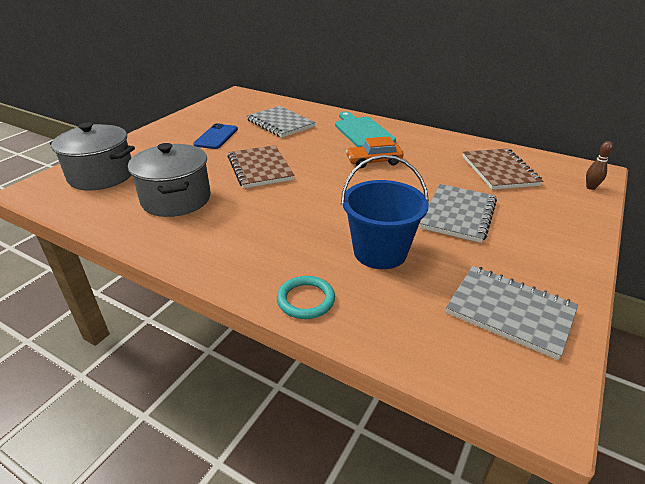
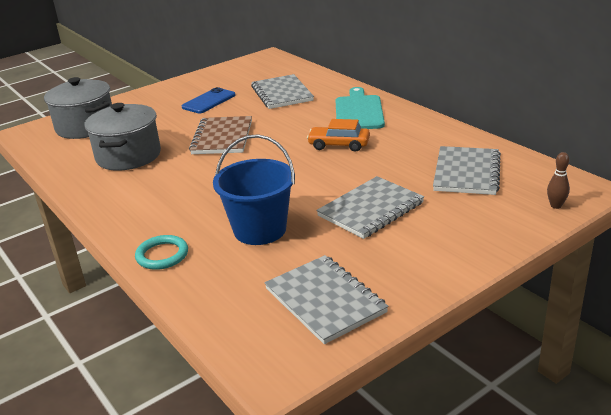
camera: 25 degrees right, 5 degrees down
brown notebook [463,148,543,190] -> grey notebook [433,146,501,195]

